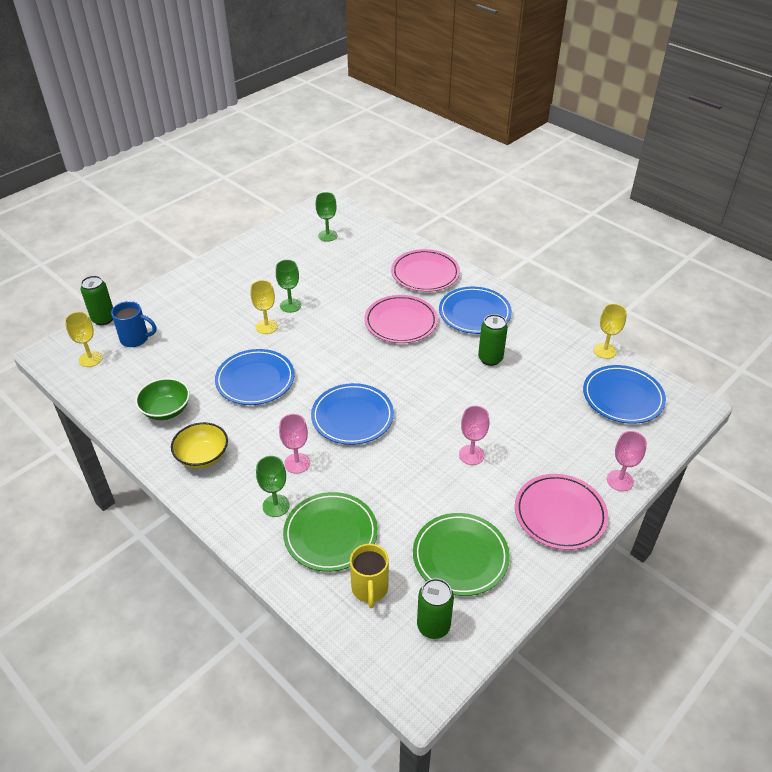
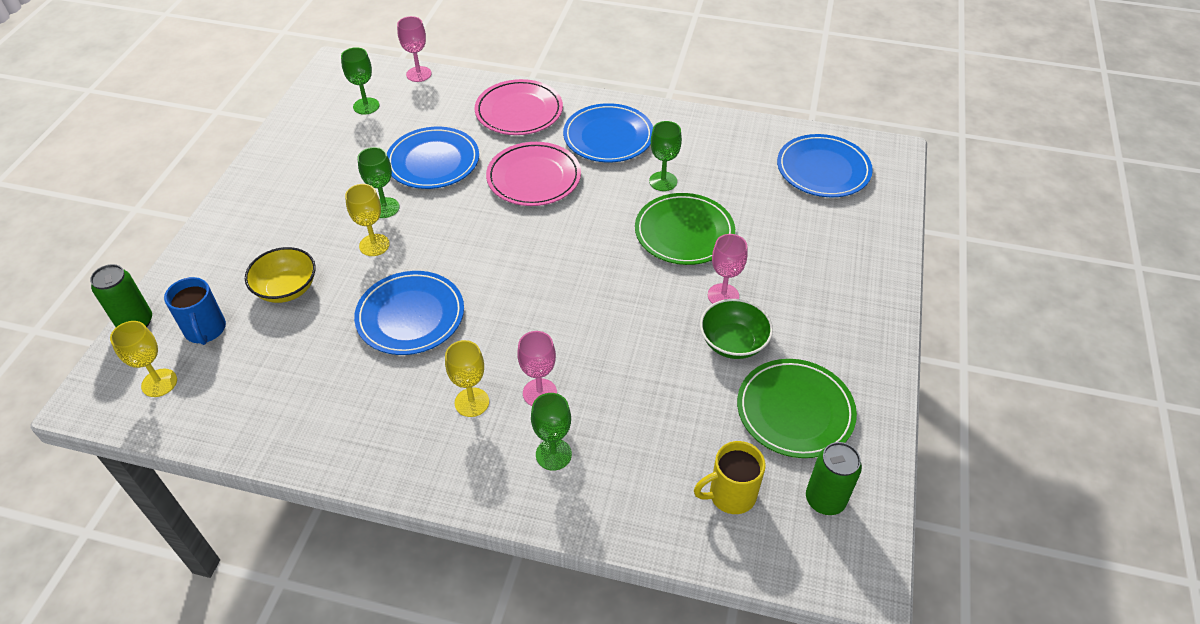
camera: 30 degrees left, 5 degrees up
blue mug [111,301,157,347] -> blue mug turned 90 degrees clockwise [164,277,226,345]
green bowl [135,378,190,420] -> green bowl moved to [700,299,773,359]
yellow bowl [171,422,228,469] -> yellow bowl moved to [245,247,316,303]
green plate [283,492,378,572] -> green plate moved to [635,193,735,265]
blue plate [311,383,394,445] -> blue plate moved to [387,127,479,189]
yellow mug [350,544,389,608] -> yellow mug turned 105 degrees clockwise [694,441,766,514]
green can [478,314,508,366] -> green goblet [649,121,682,191]
pink plate [515,474,608,550] -> none
yellow goblet [594,304,627,359] -> yellow goblet moved to [445,340,489,417]
pink goblet [607,431,647,491] -> pink goblet moved to [397,16,432,82]

